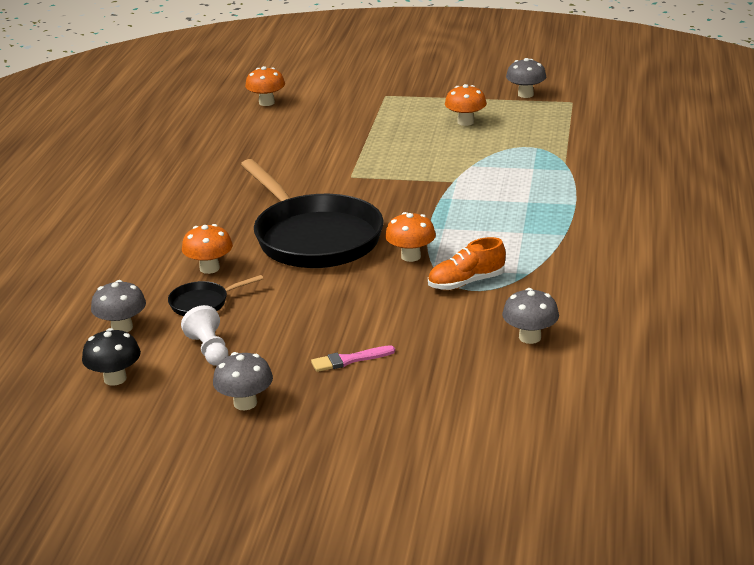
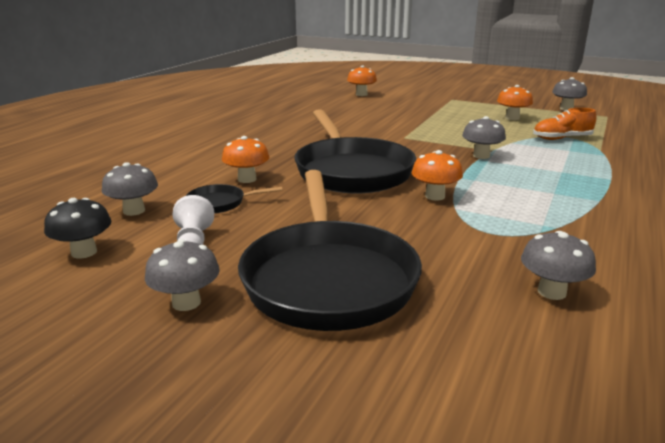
camera: 15 degrees right, 5 degrees down
pink brush [311,345,395,372] -> black pan [238,170,422,331]
orange shoe [428,237,506,290] -> orange shoe moved to [533,108,596,140]
none -> grey mushroom [462,116,506,159]

